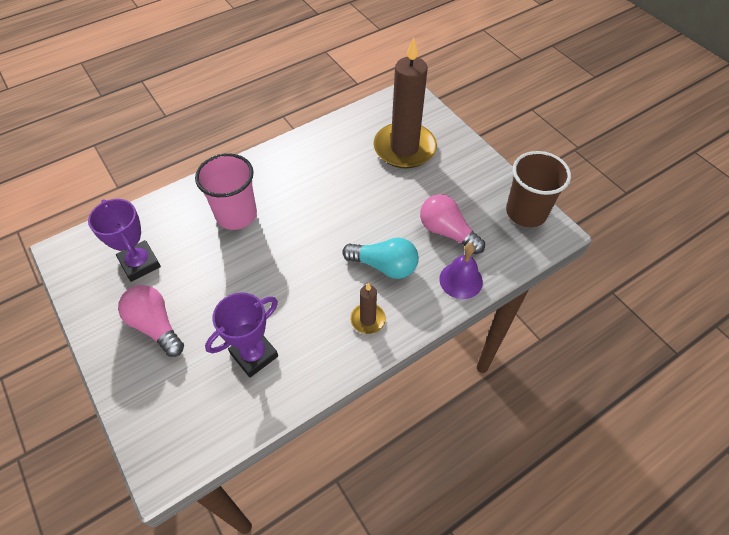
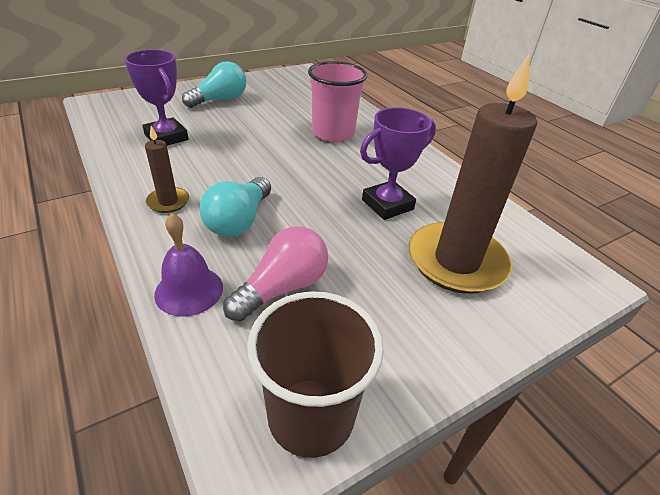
camera: 90 degrees right, 15 degrees down
purple trophy [88,199,161,282] -> purple trophy moved to [360,107,436,220]
pink light bulb [118,285,184,357] -> turquoise light bulb [182,61,246,108]

